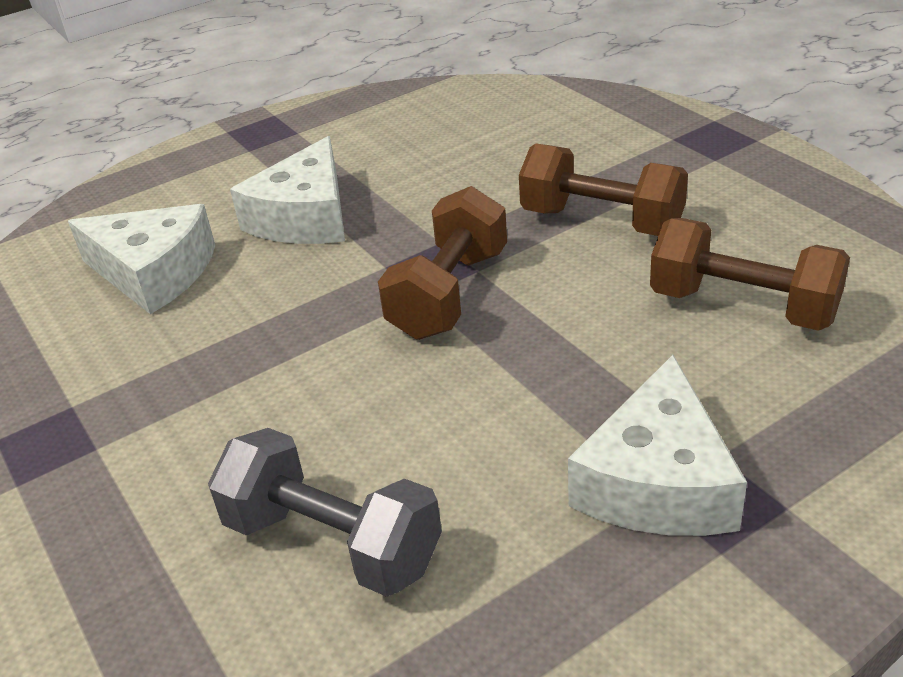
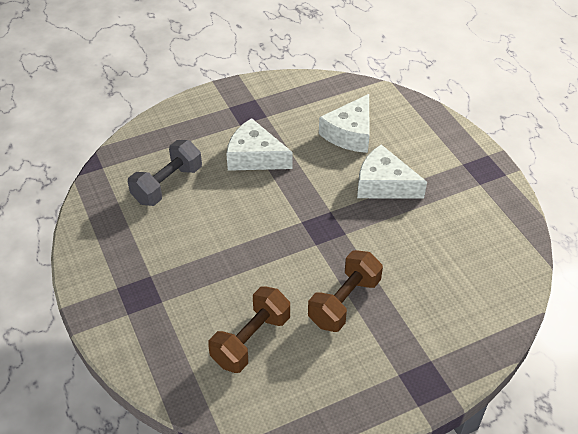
camera: 95 degrees right, 10 degrees up
brown dumbbell [378,186,507,340] -> none
white cheese [568,355,747,536] -> white cheese moved to [226,118,293,171]

